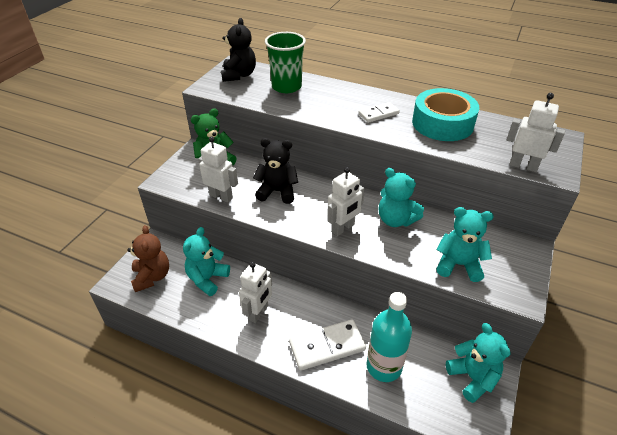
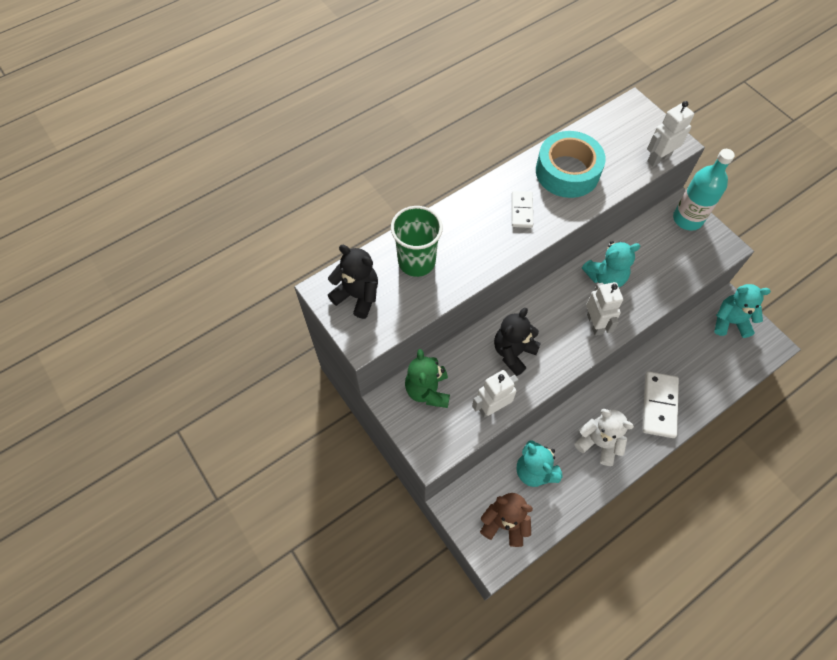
camera: 60 degrees left, 20 degrees up
white robot [239,262,272,323] -> white teddy bear [575,409,634,466]
turquoise bottle [367,292,412,382] -> turquoise bottle moved to [673,149,735,231]
turquoise teddy bear [437,207,494,282] -> none

